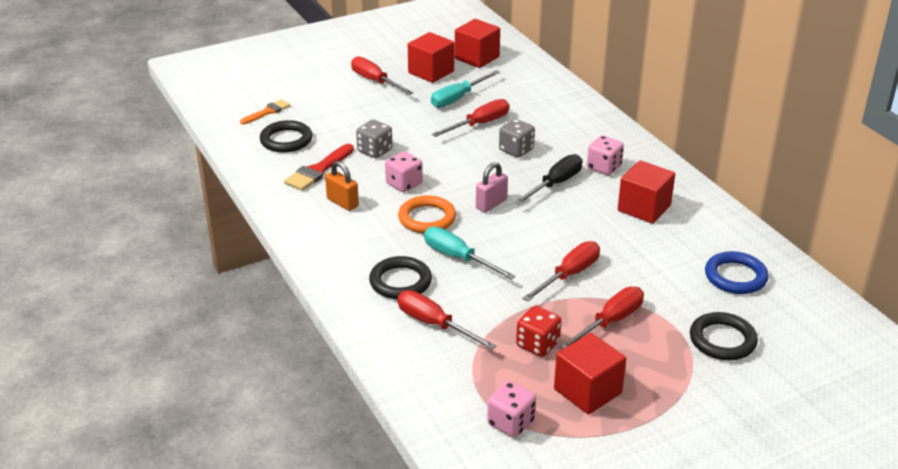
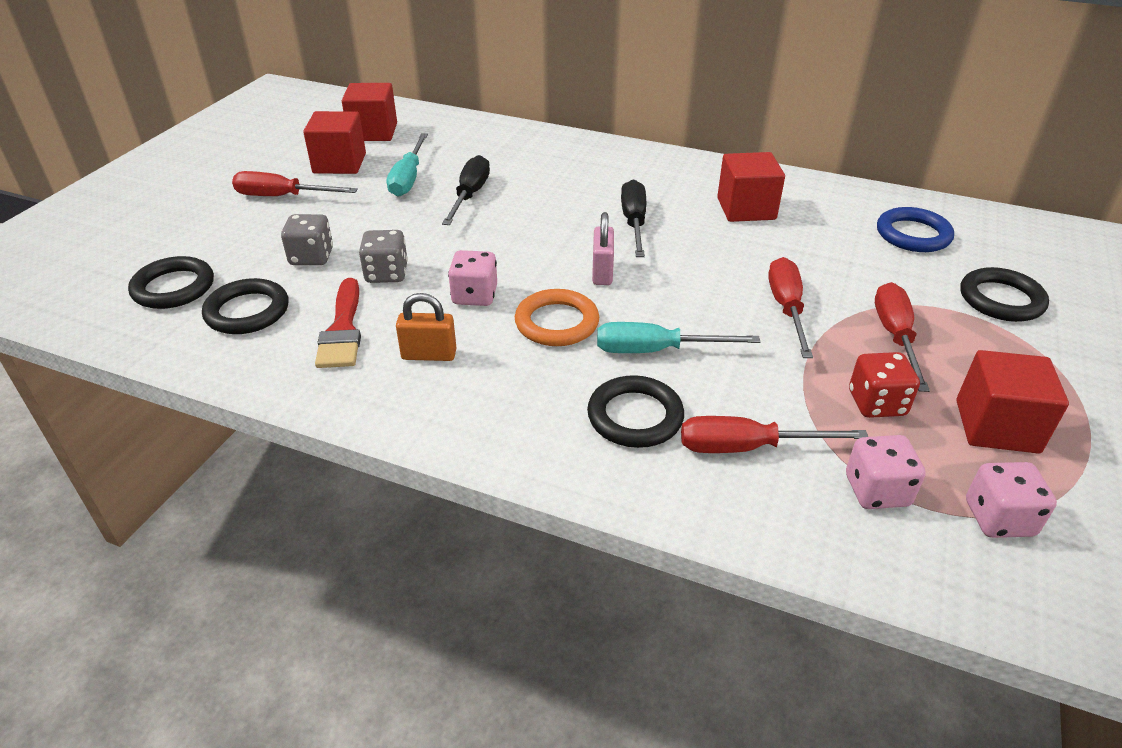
camera: 40 degrees left, 5 degrees up
orange brush [240,99,290,125] -> black ring [128,256,214,309]
red screwdriver [432,99,509,137] -> black screwdriver [442,155,490,225]
grey dice [499,119,535,158] -> grey dice moved to [281,214,333,265]
pink dice [587,135,624,175] -> pink dice moved to [846,435,926,509]

